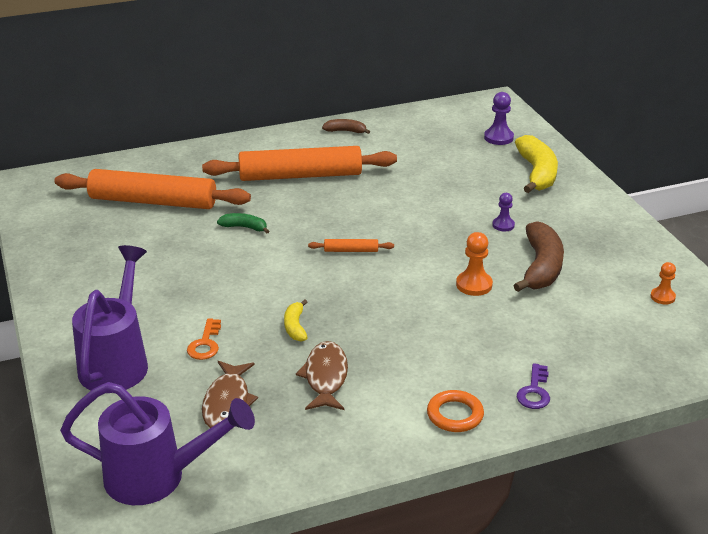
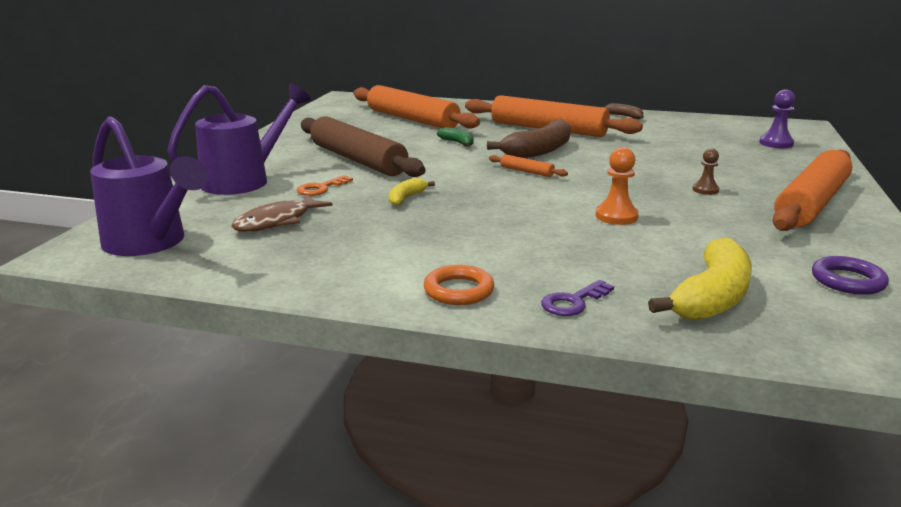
camera: 35 degrees right, 10 degrees down
brown fish [296,341,348,410] -> none
purple pawn [492,193,515,232] -> brown pawn [693,148,719,195]
brown banana [513,221,564,292] -> brown banana moved to [487,119,571,158]
yellow banana [515,135,558,193] -> yellow banana moved to [648,237,752,321]
orange pawn [651,262,676,304] -> purple ring [812,256,889,295]
none -> brown rolling pin [301,116,426,177]
none -> orange rolling pin [772,150,852,231]

